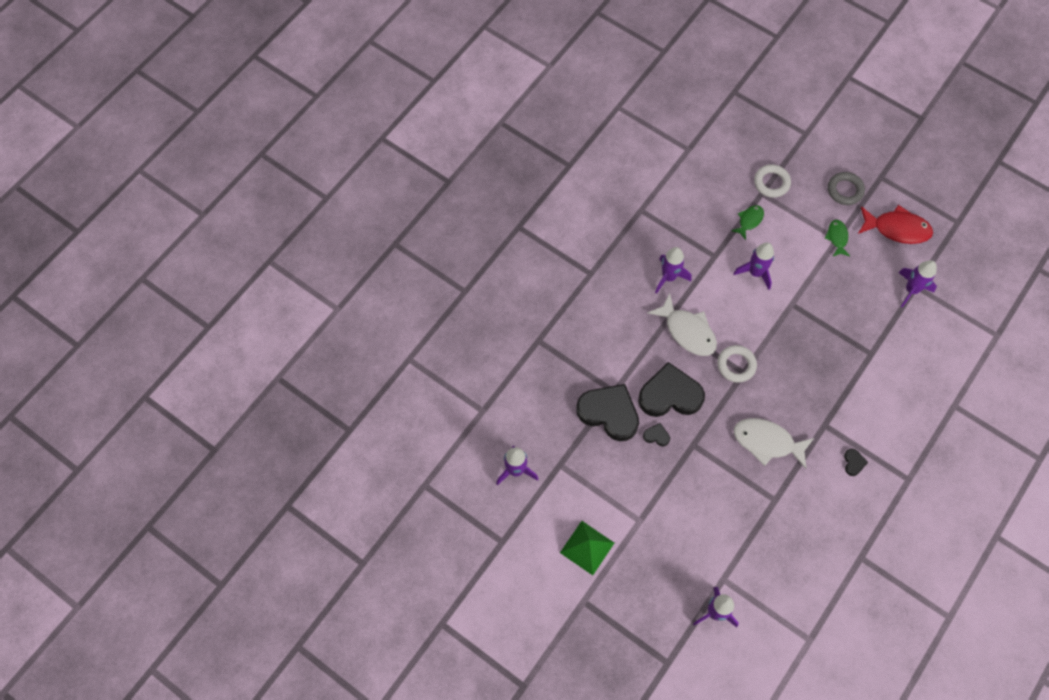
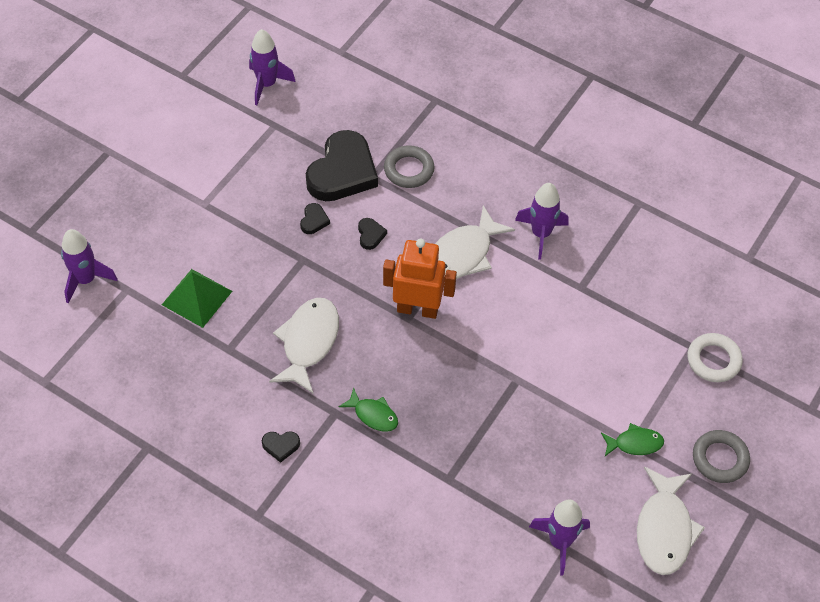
camera: 85 degrees right, 10 degrees down
green pyramid [560,521,614,575] -> green pyramid moved to [162,269,232,328]
black heart [638,362,705,417] -> black heart [358,218,387,250], size x0.41
white ring [717,345,757,383] -> orange robot [383,239,457,319]
green fish [731,205,764,240] -> green fish moved to [339,388,398,432]
purple rocket [733,242,774,290] -> none
red fish [858,205,933,244] -> white fish [637,466,705,575]
none -> grey ring [384,145,435,188]

